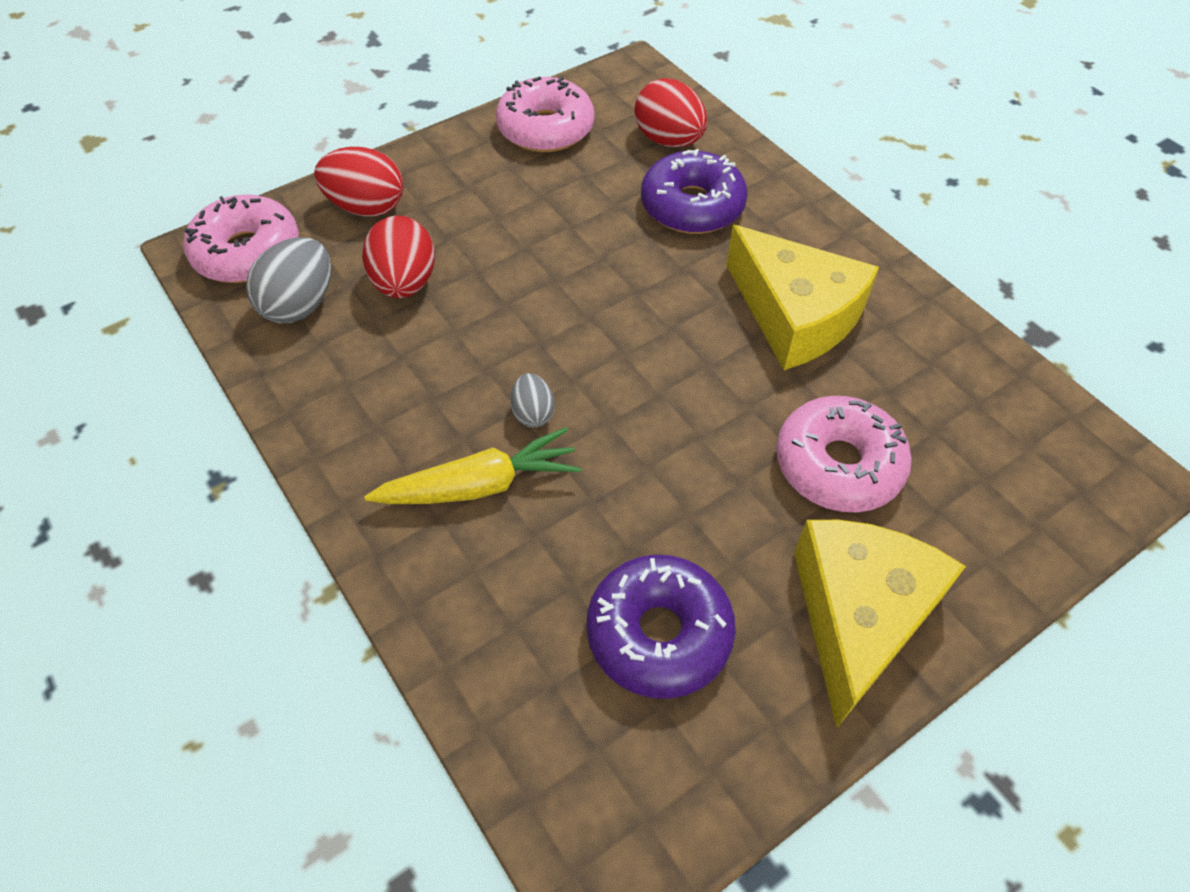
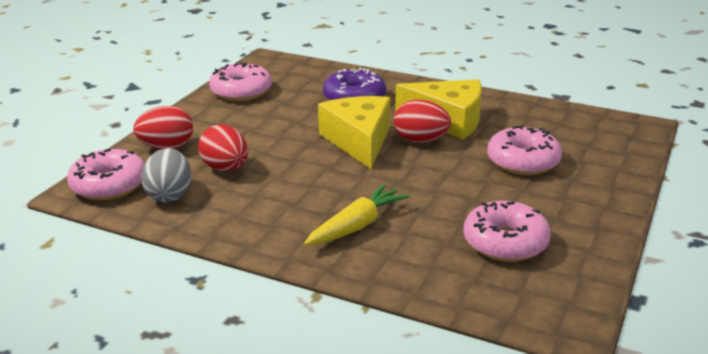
camera: 30 degrees left, 25 degrees down
grey egg [510,373,554,428] -> none
purple donut [586,555,736,699] -> pink donut [463,201,551,262]
red egg [634,78,707,147] -> red egg moved to [394,100,451,143]
yellow cheese [794,520,966,729] -> yellow cheese moved to [318,96,390,169]

